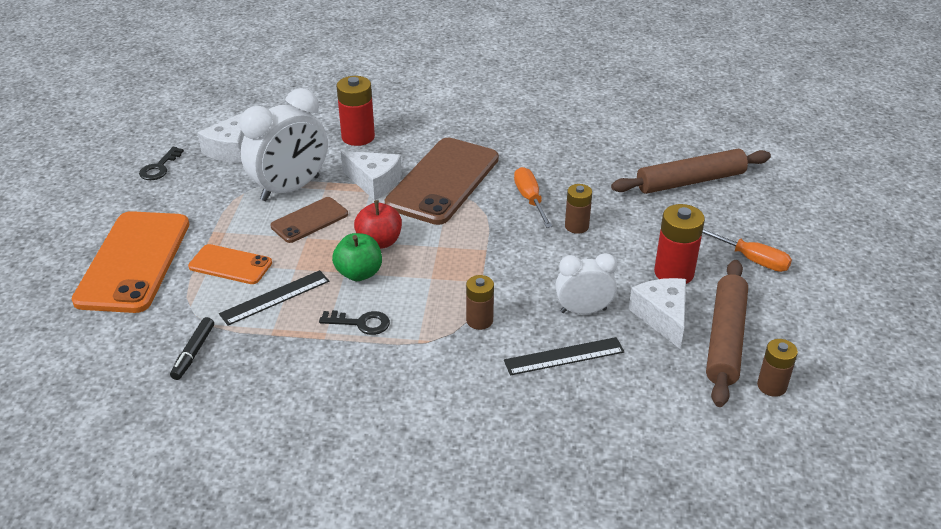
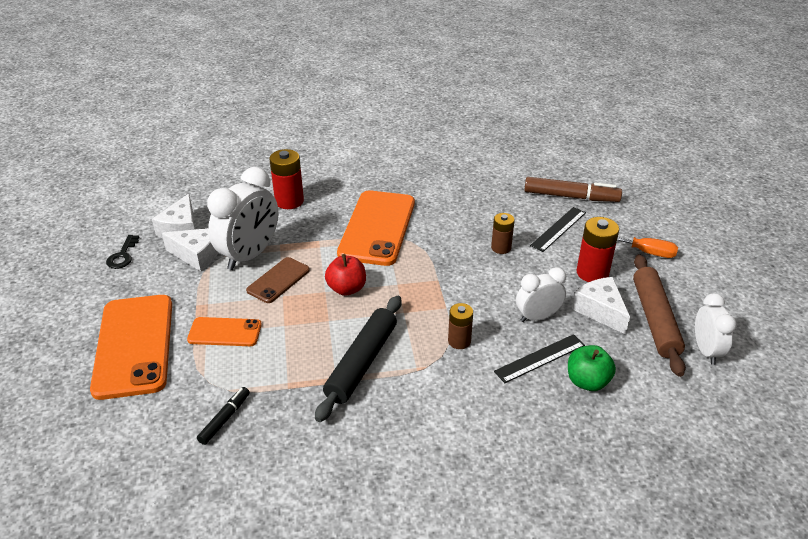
camera: 15 degrees left, 0 degrees up
black marker [170,317,214,380] -> black marker turned 150 degrees counterclockwise [197,387,250,445]
black ruler [219,270,329,326] -> black ruler moved to [530,207,586,252]
black key [319,310,390,335] -> black rolling pin [315,296,402,422]
green apple [332,233,382,281] -> green apple moved to [568,345,616,391]
white cheese [341,151,402,200] -> white cheese moved to [162,228,218,271]
brown phone [385,138,499,225] -> orange phone [337,190,415,266]
orange screwdriver [514,167,552,228] -> none
brown rolling pin [611,149,771,194] -> brown marker [524,177,622,202]
brown battery [757,339,798,397] -> white clock [695,293,737,365]

